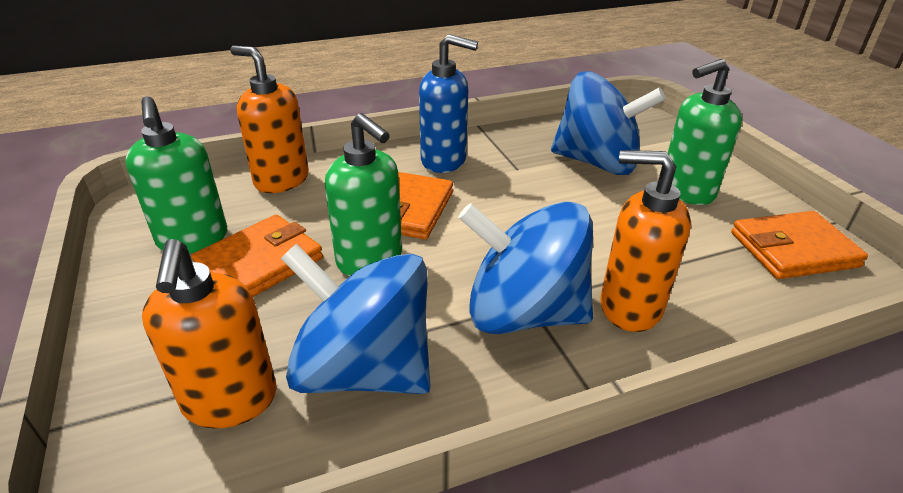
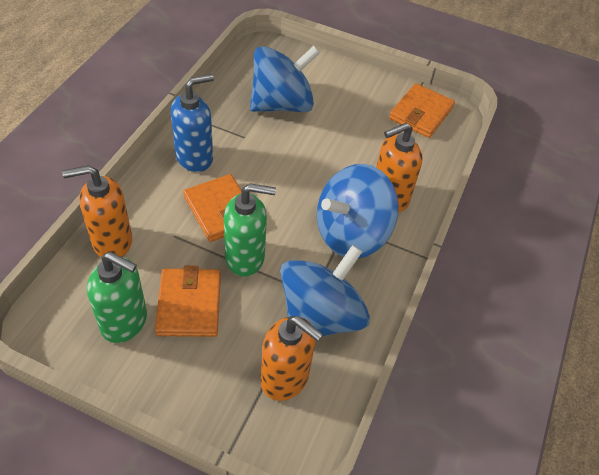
camera: 50 degrees left, 15 degrees up
blue spinning top [281,244,431,394] -> blue spinning top turned 150 degrees clockwise [280,245,370,336]
green soap dispenser [667,59,742,205] -> none

